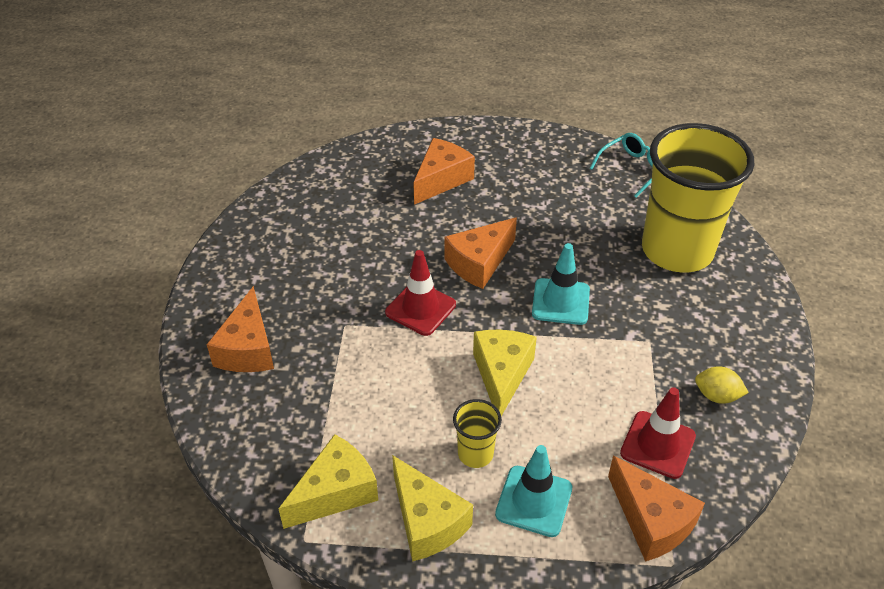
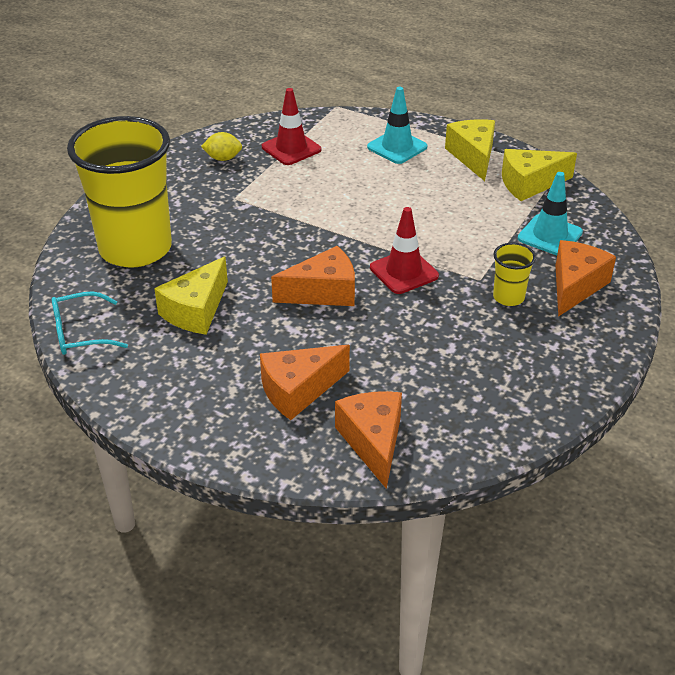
camera: 155 degrees left, 5 degrees down
yellow cup [453,399,502,468] -> yellow cup moved to [493,243,536,306]
yellow cheese [473,330,537,416] -> yellow cheese moved to [154,256,228,335]
turquoise traffic cone [532,243,590,325] -> turquoise traffic cone moved to [518,172,583,255]
orange cheese [608,456,705,562] -> orange cheese moved to [335,391,402,489]
yellow lemon [695,366,749,404] -> yellow lemon turned 45 degrees counterclockwise [201,132,242,161]

